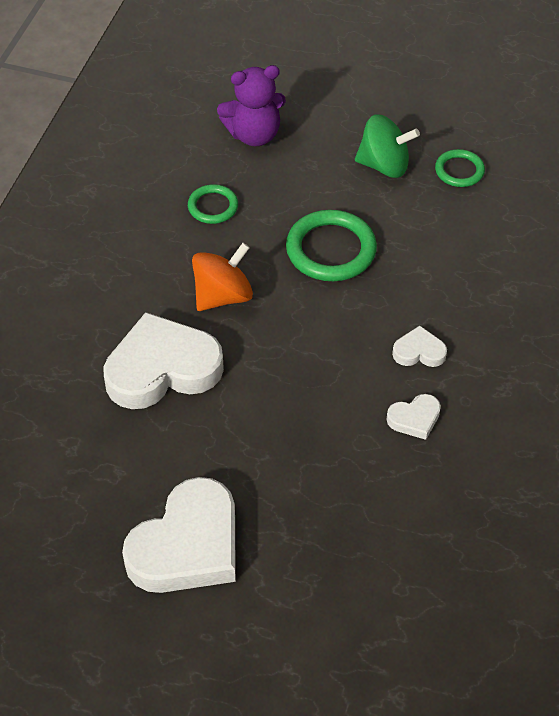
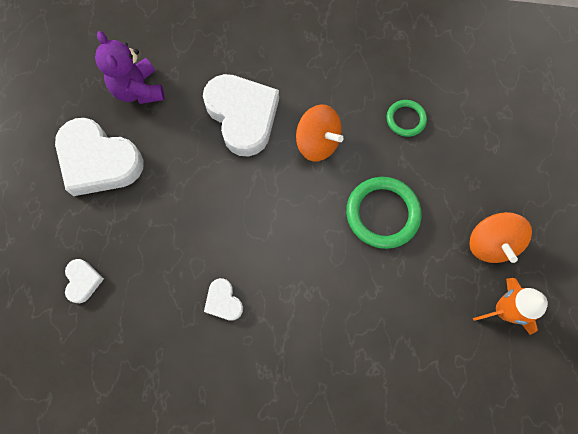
camera: 80 degrees right, 20 degrees up
purple teddy bear [217,65,286,146] -> purple teddy bear moved to [95,31,164,104]
green spinning top [355,114,420,178] -> orange spinning top [469,212,532,263]
white heart [392,325,447,367] -> white heart moved to [65,259,104,303]
green ring [435,149,485,187] -> orange rocket [473,278,548,335]

